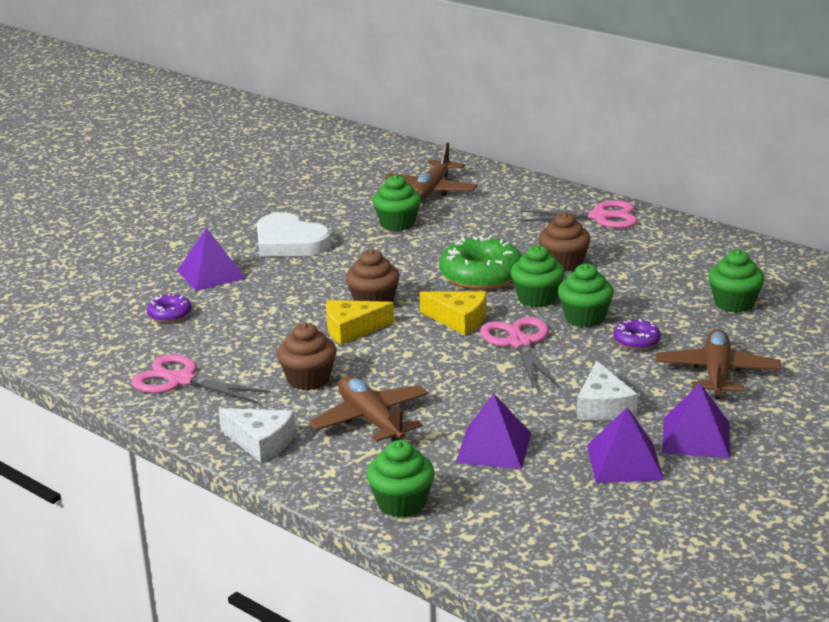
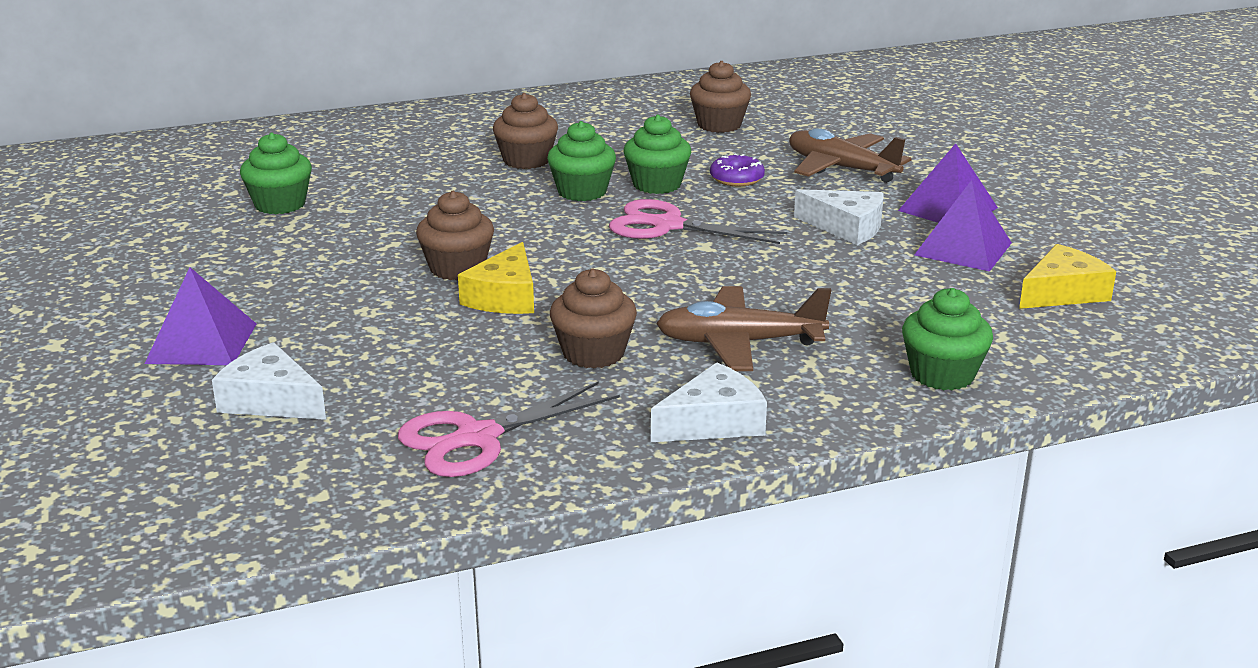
camera: 60 degrees left, 0 degrees up
purple donut [147,294,192,323] -> white cheese [212,342,326,420]
white heart [257,212,332,257] -> none
brown plane [385,143,478,201] -> none
yellow cheese [420,291,487,335] -> yellow cheese moved to [1019,244,1116,309]
green donut [439,235,522,290] -> none
purple pyramid [456,394,531,469] -> none
pink scissors [520,201,638,228] -> none
green cupcake [708,249,765,312] -> brown cupcake [690,61,751,133]

